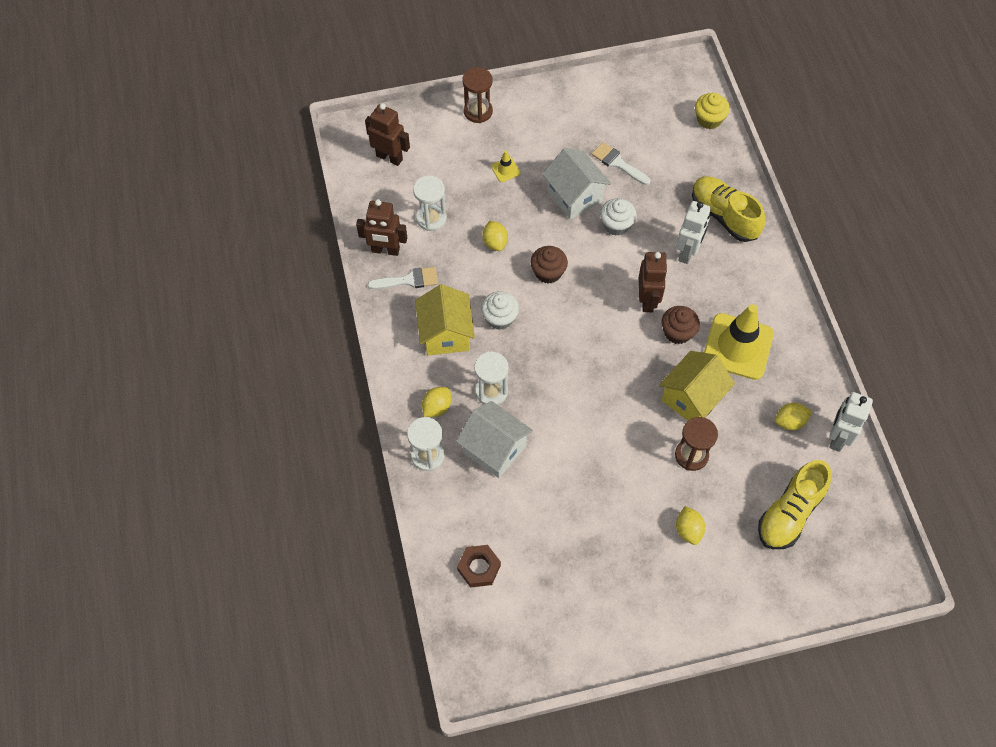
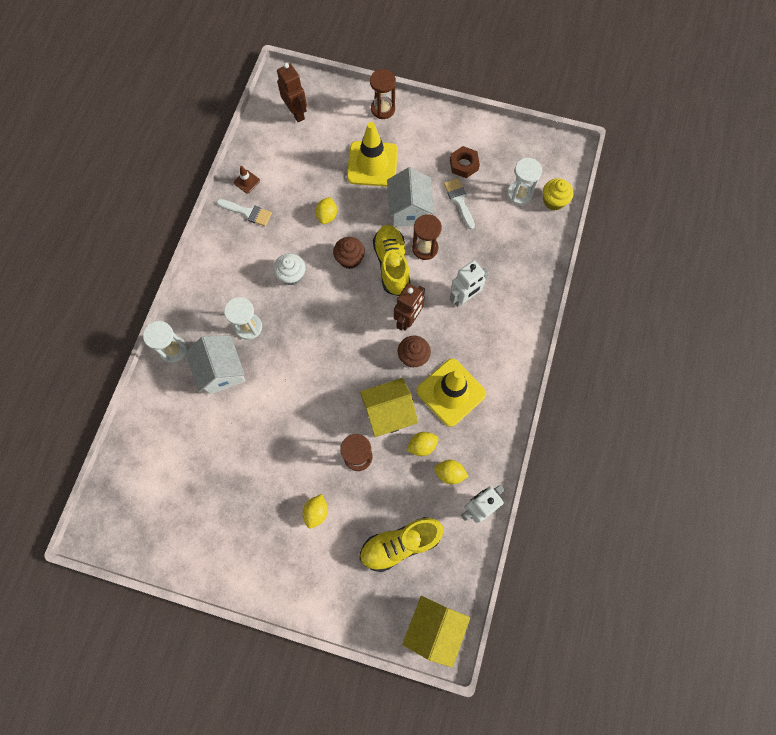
camera: 30 degrees right, 10 degrees up
brown robot [356,199,407,256] -> brown traffic cone [234,166,260,194]
white hourglass [413,176,447,231] -> white hourglass moved to [507,158,542,205]
yellow house [415,284,475,355] -> yellow house moved to [402,596,470,668]
yellow lemon [422,387,451,417] -> yellow lemon moved to [406,432,438,456]
brown nut [457,545,501,587] -> brown nut moved to [450,146,480,178]
yellow traffic cone [491,150,521,182] -> yellow traffic cone [347,122,398,186], size x2.40
white cupcake [600,198,636,236] -> brown hourglass [412,214,442,260]
yellow shoe [692,176,765,242] -> yellow shoe moved to [373,225,411,296]

